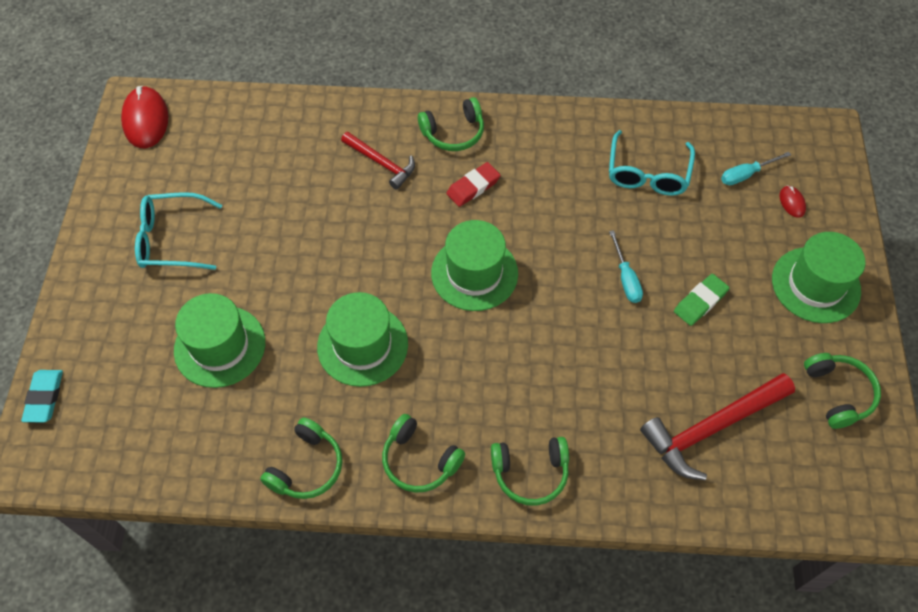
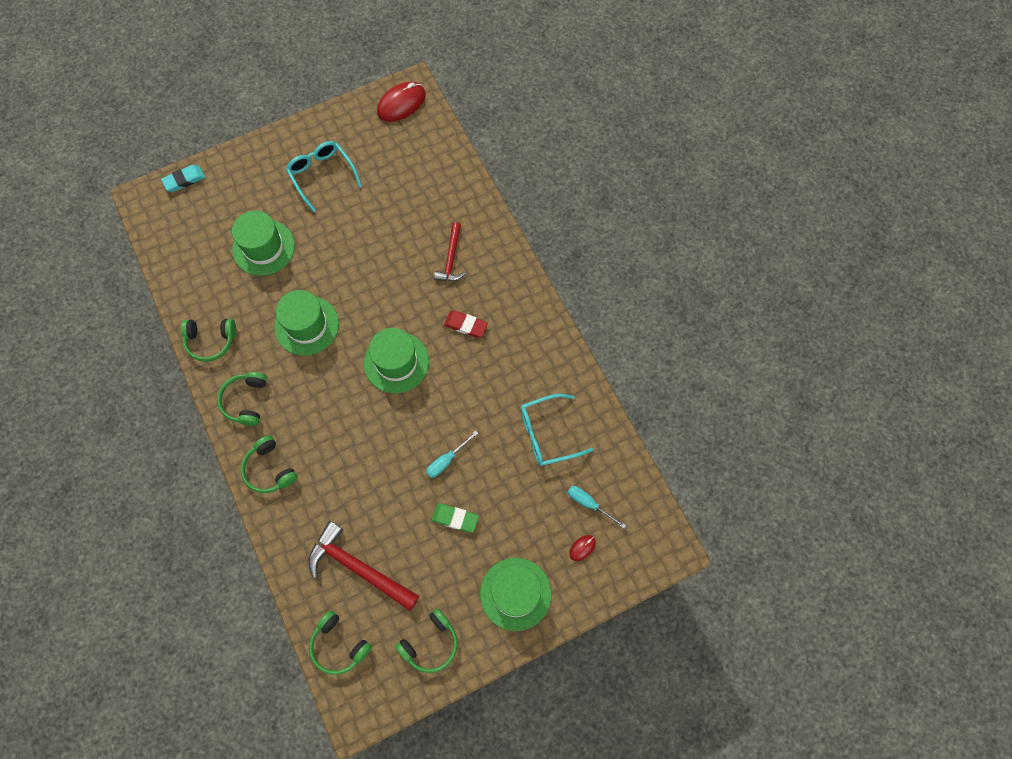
camera: 60 degrees right, 10 degrees up
green headphones [418,97,484,151] -> green headphones moved to [309,610,372,675]

